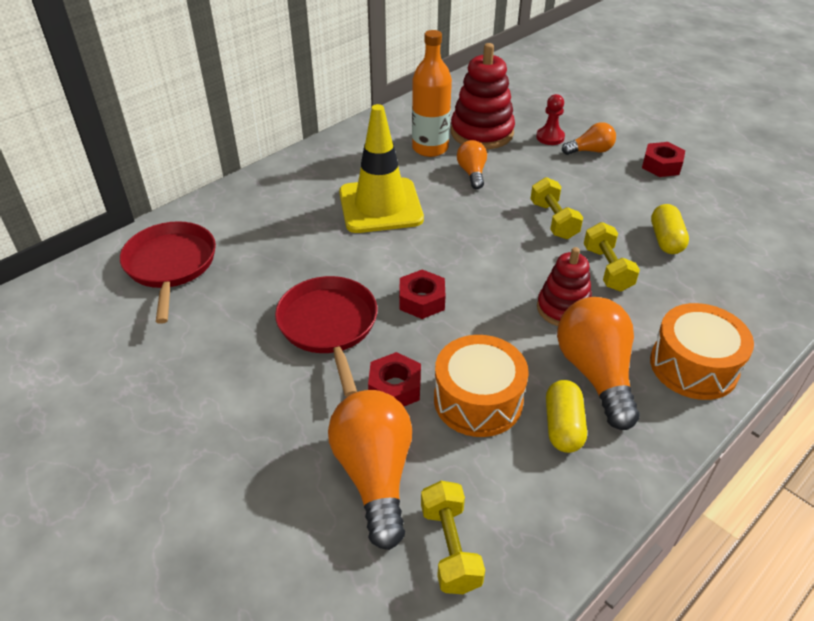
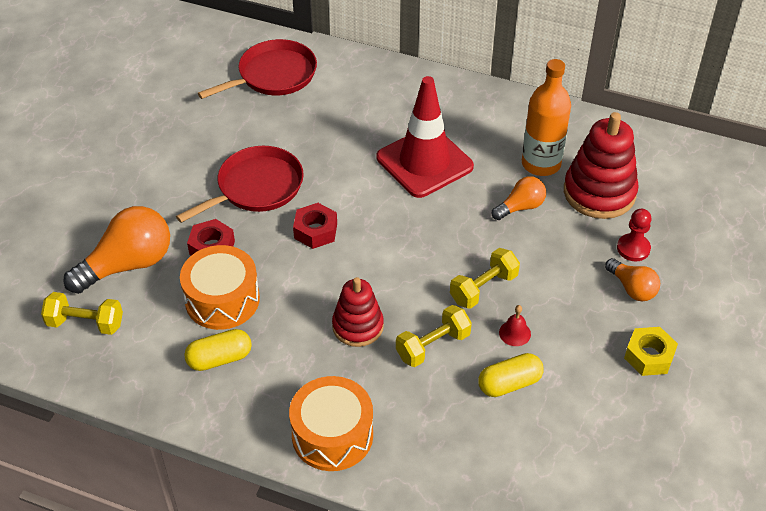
camera: 65 degrees right, 5 degrees up
yellow traffic cone [339,104,424,233] -> red traffic cone [377,76,474,198]
yellow dumbbell [421,481,485,594] -> yellow dumbbell turned 45 degrees clockwise [41,292,123,335]
orange light bulb [557,297,640,430] -> none
red nut [642,142,685,177] -> yellow nut [624,327,678,376]
none -> red bell [499,305,531,346]

